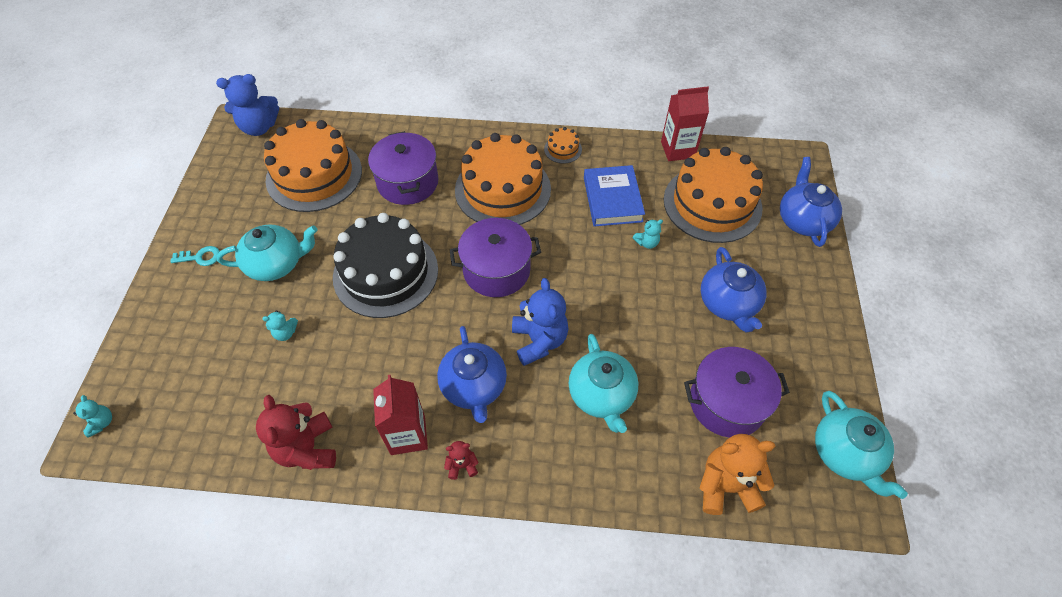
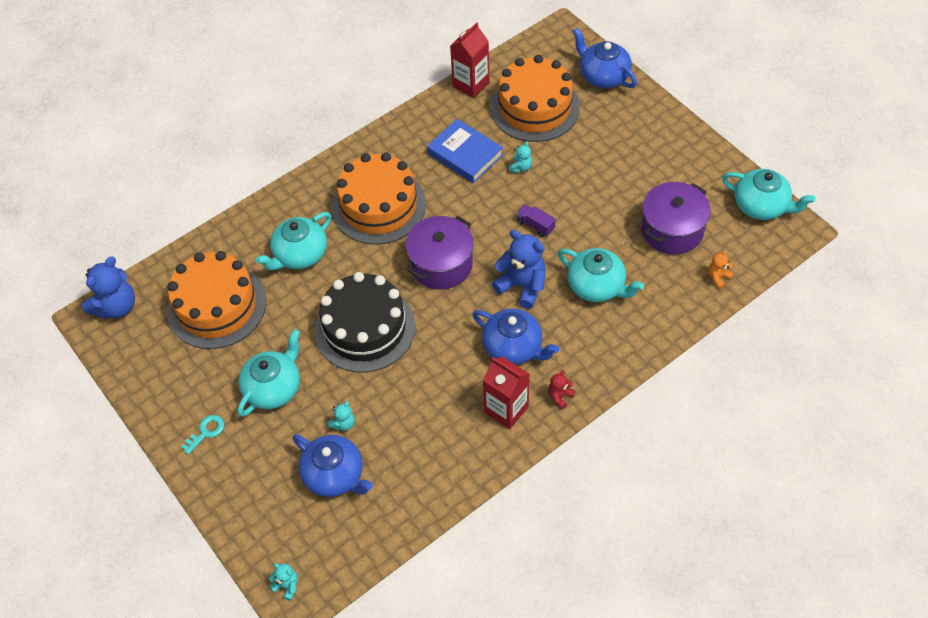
camera: 40 degrees left, 0 degrees up
red teddy bear [256,395,336,470] -> none
purple pot [368,131,439,205] -> turquoise teapot [256,212,331,270]
orange cake [544,127,582,164] -> none
orange teddy bear [700,434,775,515] -> orange teddy bear [708,250,733,289], size x0.49
blue teapot [701,247,767,332] -> blue teapot moved to [293,434,373,497]
none -> purple truck [517,204,556,237]

